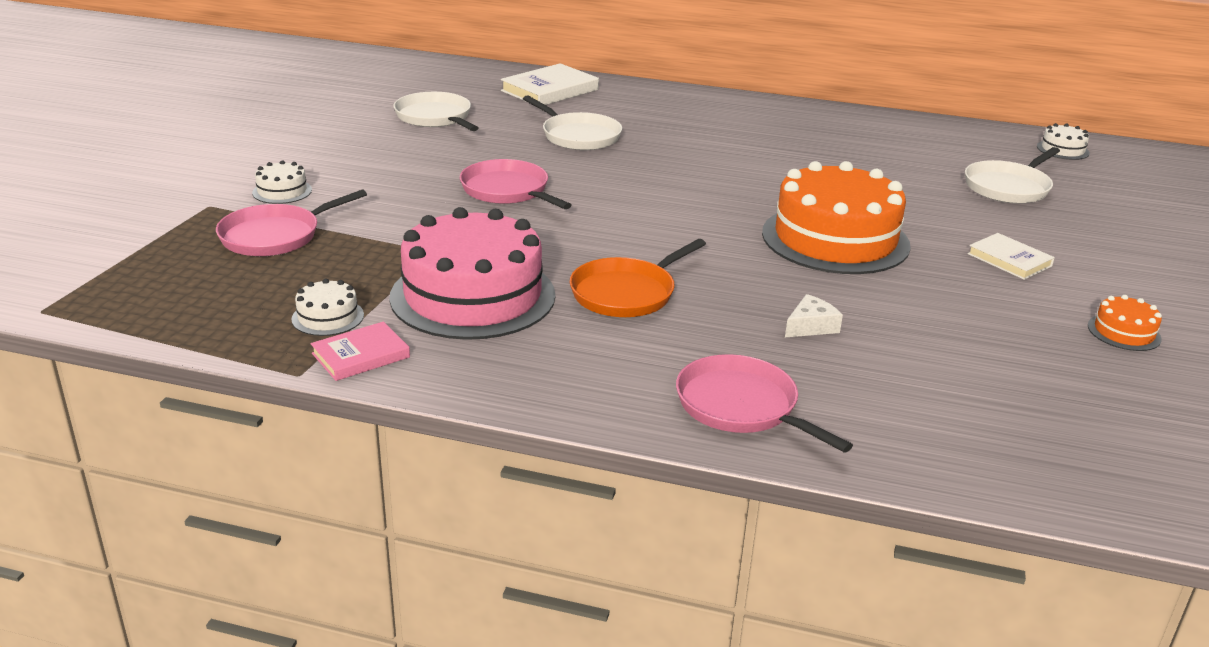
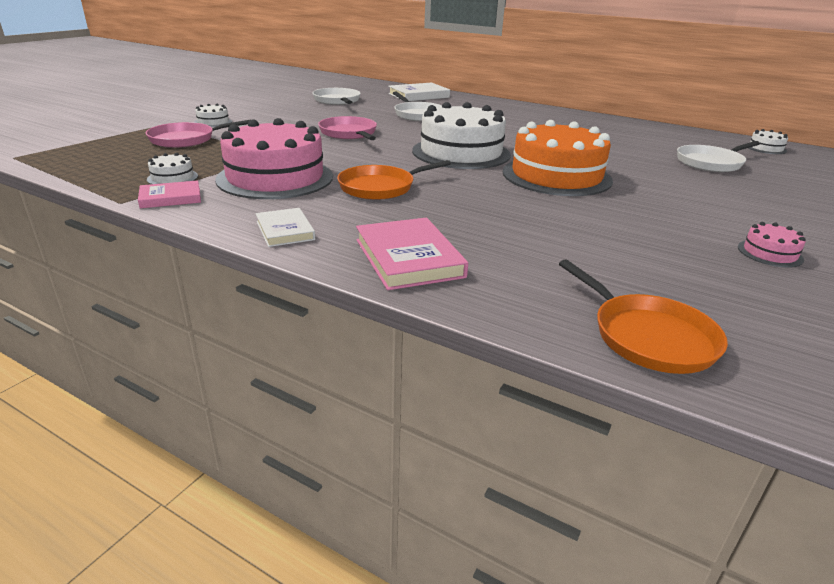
camera: 15 degrees right, 0 degrees up
pink pan [676,354,853,453] -> pink book [356,218,468,290]
white cheese [785,294,843,337] -> none
white book [968,233,1055,280] -> white book moved to [256,208,315,247]
orange cake [1088,295,1162,351] -> pink cake [738,222,806,267]
none -> white cake [412,102,511,169]
none -> orange pan [559,259,728,374]

